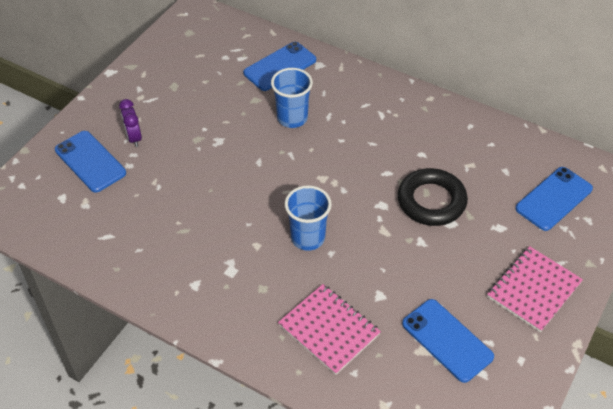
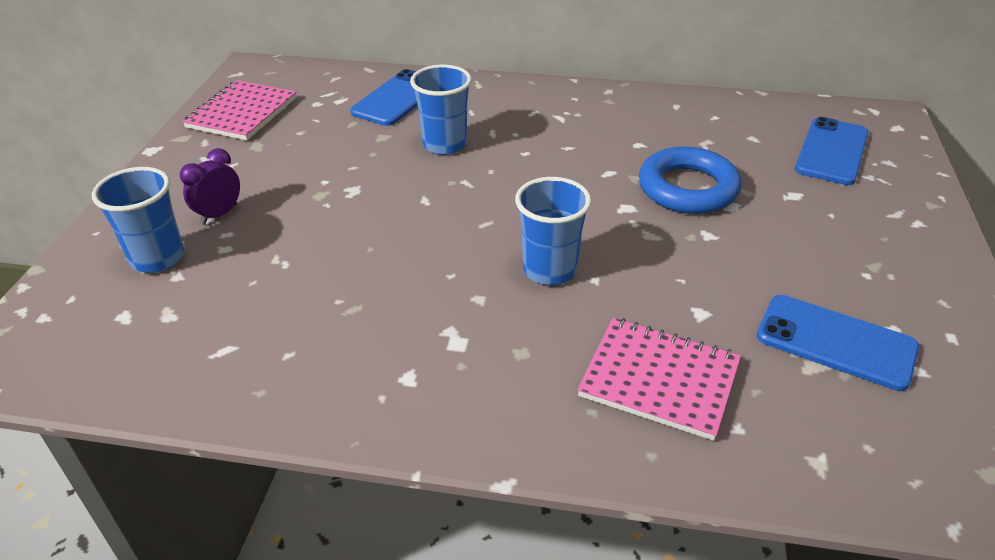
camera: 20 degrees left, 10 degrees down
blue phone [55,131,126,193] -> blue cup [92,167,184,273]
purple clock [119,99,142,147] -> purple clock turned 75 degrees clockwise [180,148,240,225]
black ring [398,168,468,226] -> blue ring [639,147,742,214]
pink notebook [487,246,583,332] -> pink notebook moved to [182,80,297,140]

